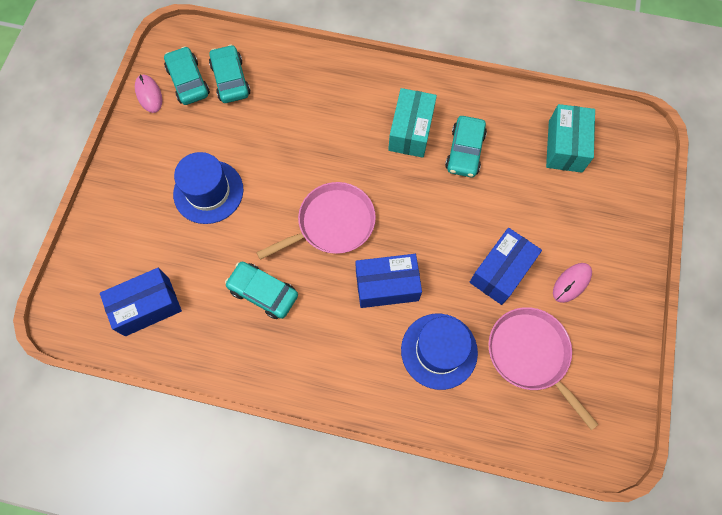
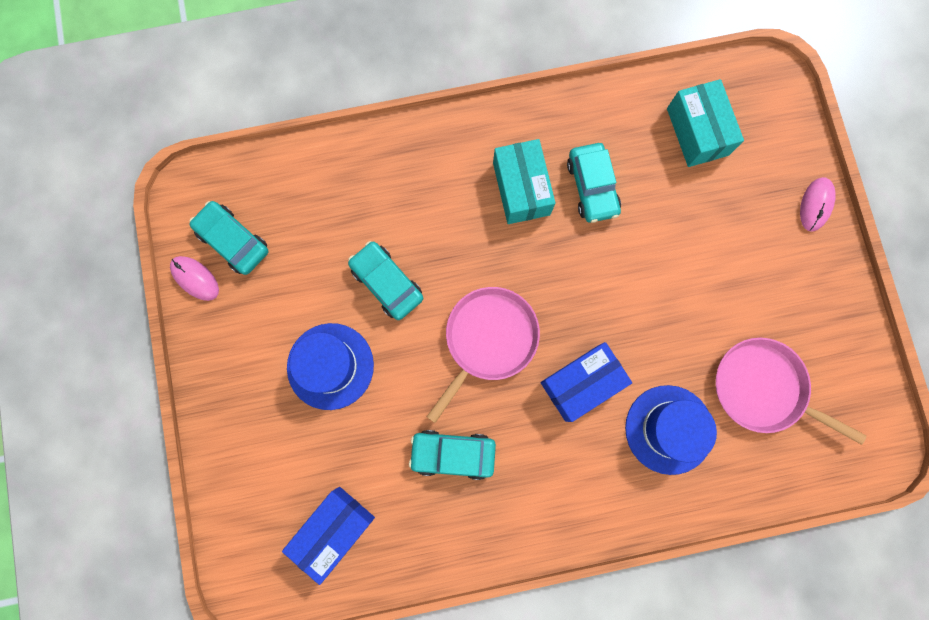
camera: 25 degrees left, 10 degrees up
turquoise car [209,45,251,103] -> turquoise car moved to [348,241,423,320]
blue box [469,228,542,305] -> none
pink mouse [553,263,592,303] -> pink mouse moved to [800,177,836,232]

